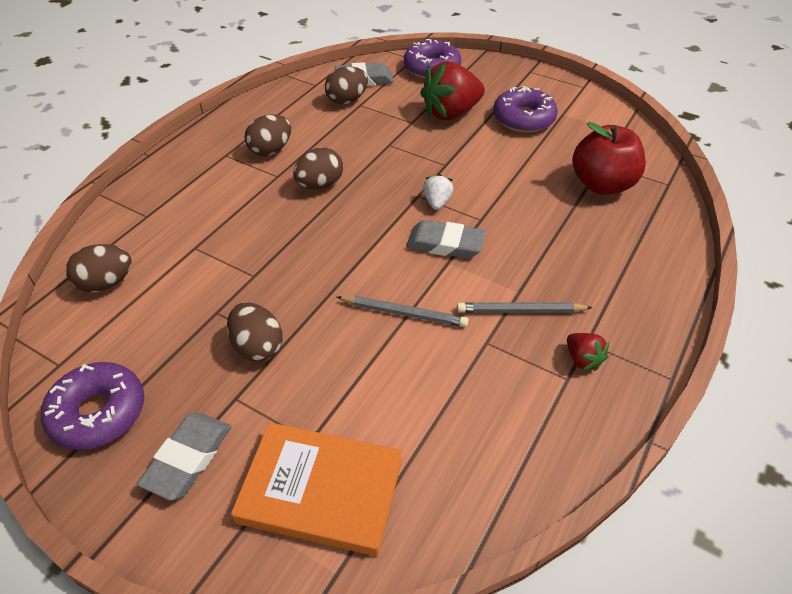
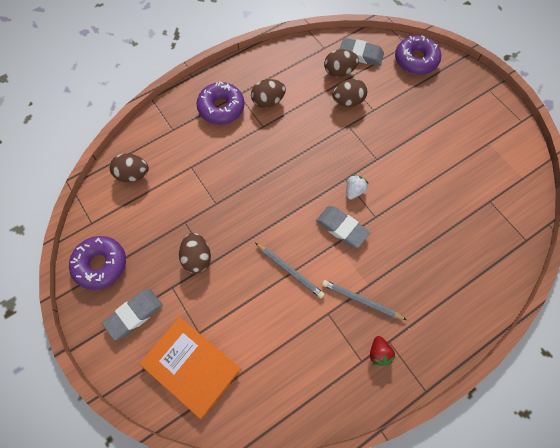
camera: 25 degrees right, 20 degrees up
brown egg [293,147,343,190] -> brown egg moved to [332,79,367,107]
red strawberry [420,61,485,120] -> none
purple donut [493,86,558,133] -> purple donut moved to [197,82,244,124]
red apple [572,122,646,195] -> none

